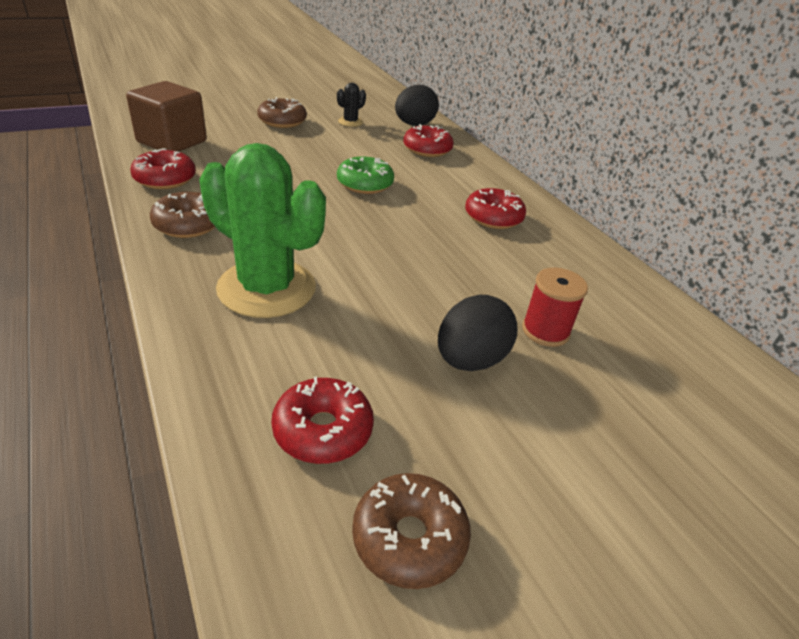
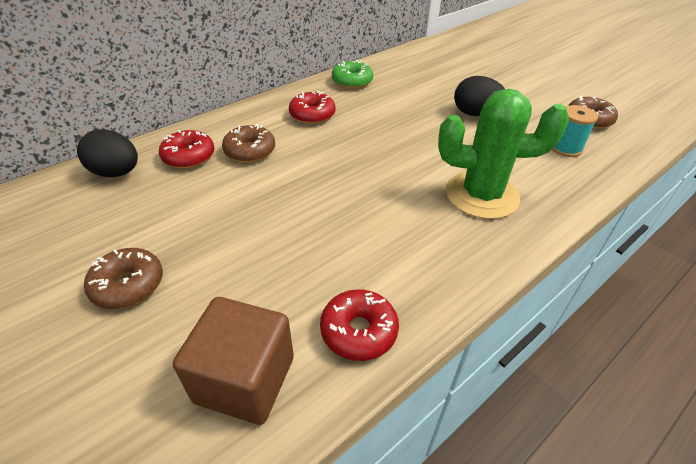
camera: 100 degrees left, 5 degrees up
brown donut [150,192,215,238] -> brown donut moved to [222,124,275,163]
green cactus [199,143,326,318] -> green cactus turned 75 degrees clockwise [438,89,569,219]
red donut [271,377,374,464] -> turquoise spool [552,105,598,157]
black cactus [337,83,366,127] -> none
green donut [337,157,394,194] -> green donut moved to [332,60,373,89]
red spool [522,267,588,347] -> none

